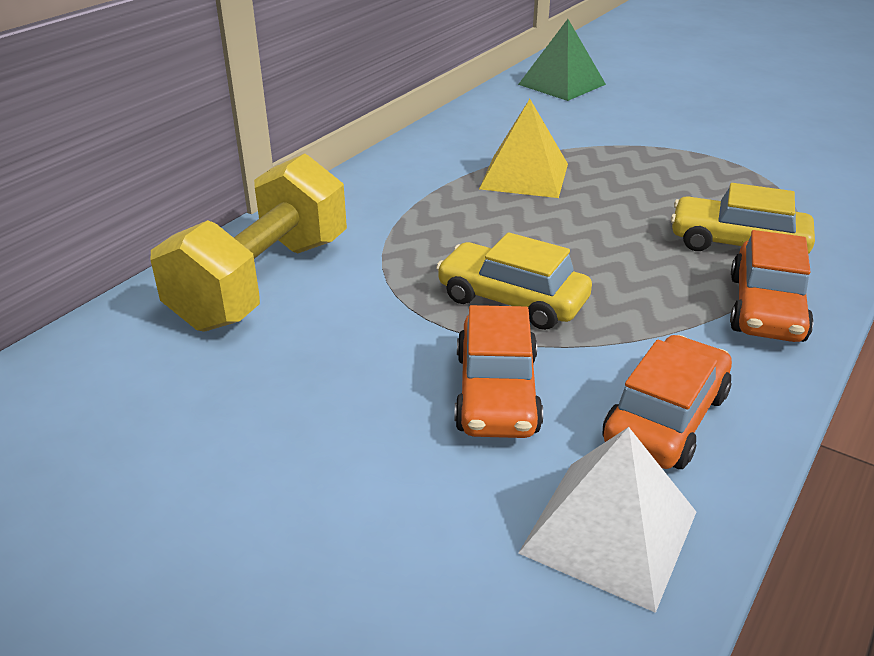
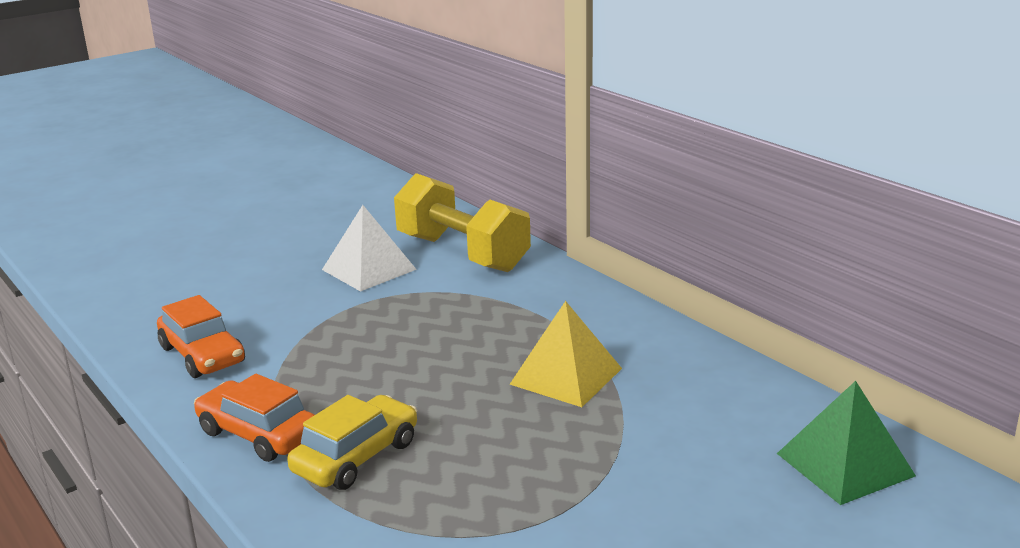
camera: 110 degrees right, 10 degrees down
yellow car [436,232,592,330] -> none
orange car [454,305,543,438] -> none
white pyramid [518,427,696,613] -> white pyramid moved to [322,205,417,292]

